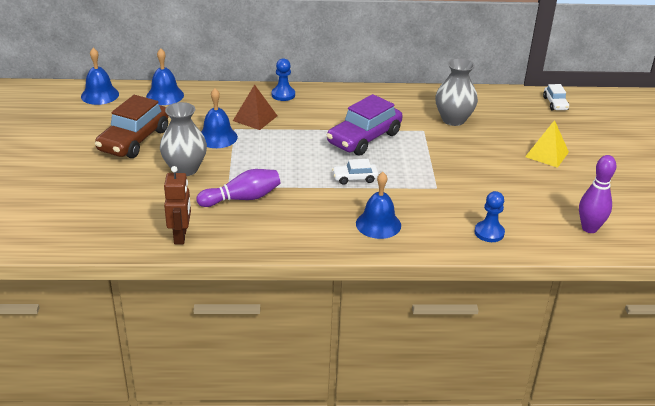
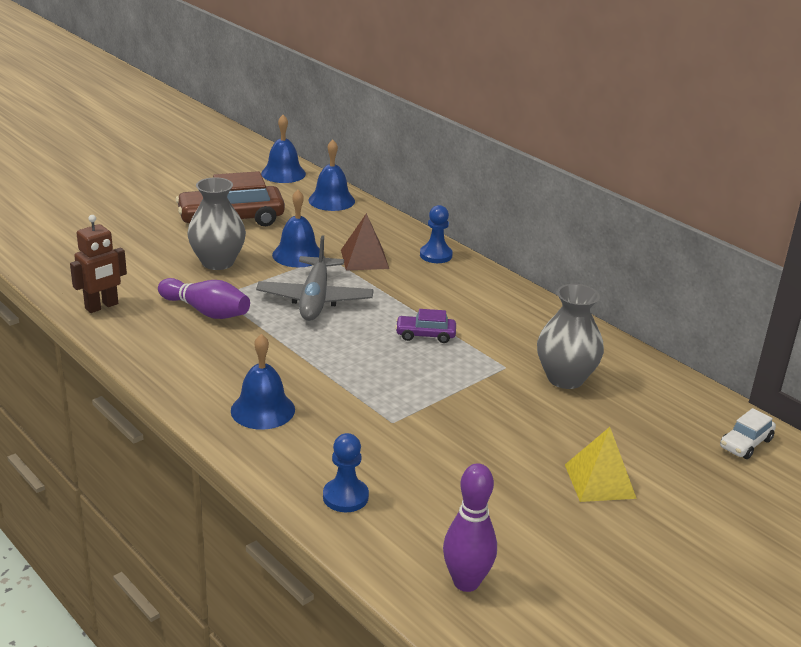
camera: 50 degrees right, 5 degrees down
purple car [327,94,403,156] -> purple car [395,309,456,343], size x0.49
white car [332,159,378,185] -> none
none -> grey plane [256,235,374,321]

